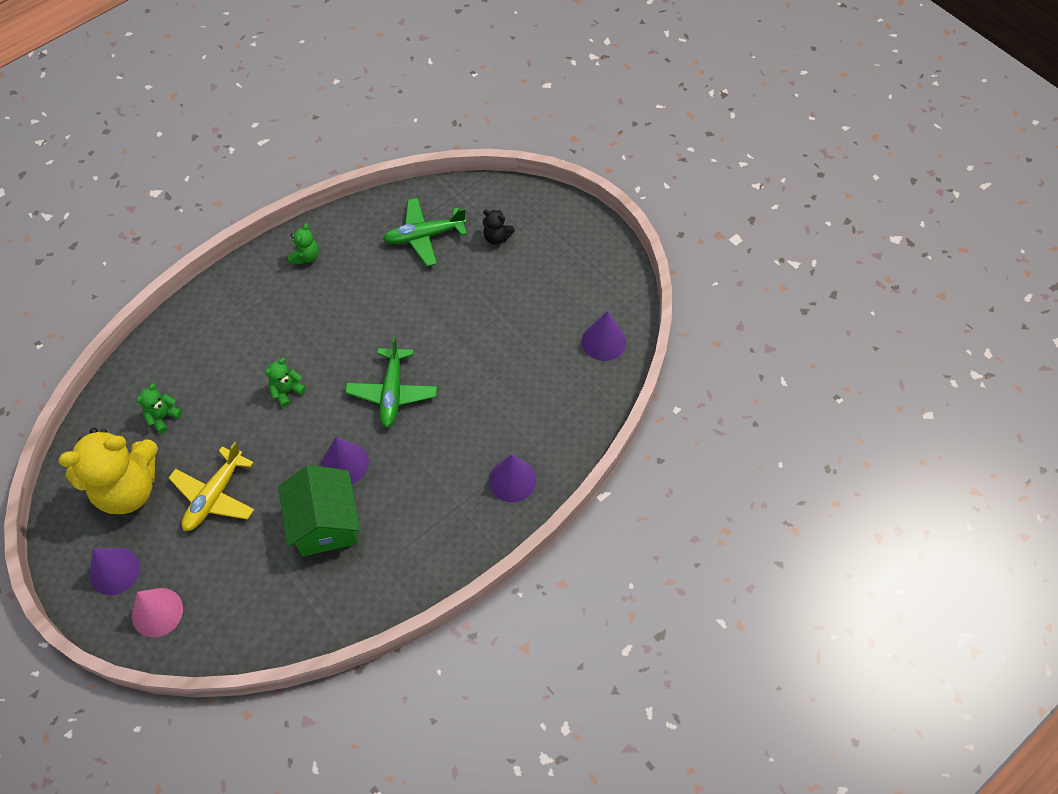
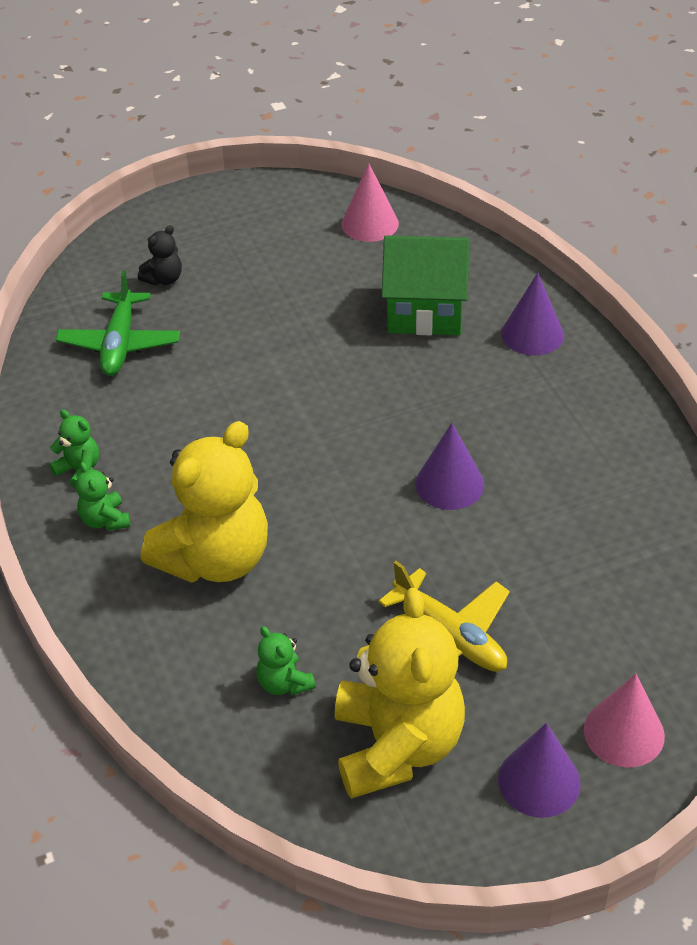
camera: 70 degrees left, 15 degrees down
green teddy bear [265,358,306,408] -> green teddy bear moved to [76,462,130,531]
green house [278,465,360,557] -> green house moved to [382,236,470,335]
green plane [345,336,437,428] -> none
purple cone [582,311,626,361] -> pink cone [341,163,399,242]
none -> yellow teddy bear [140,421,268,583]

